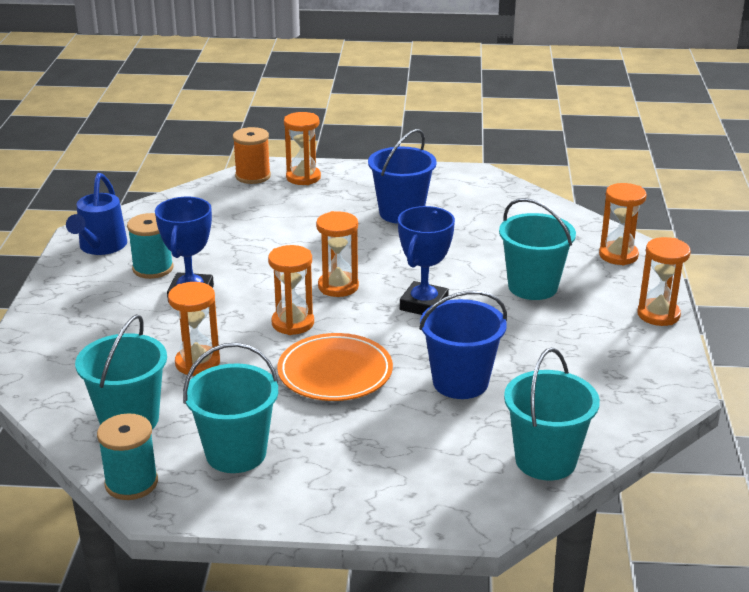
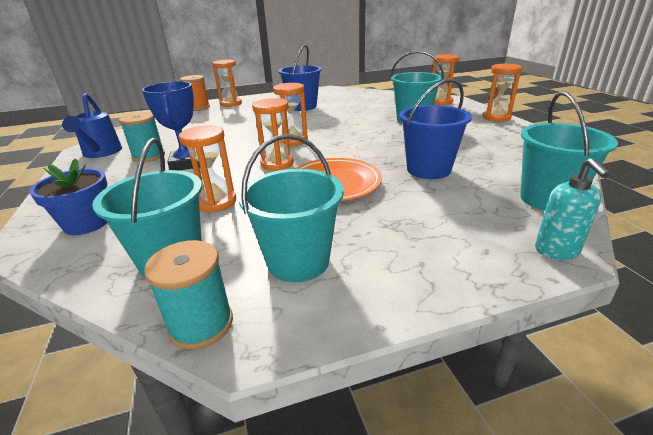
camera: 20 degrees left, 0 degrees up
blue trophy [398,206,455,315] -> none
none -> blue flower pot [29,158,108,235]
none -> turquoise soap dispenser [535,158,610,260]

